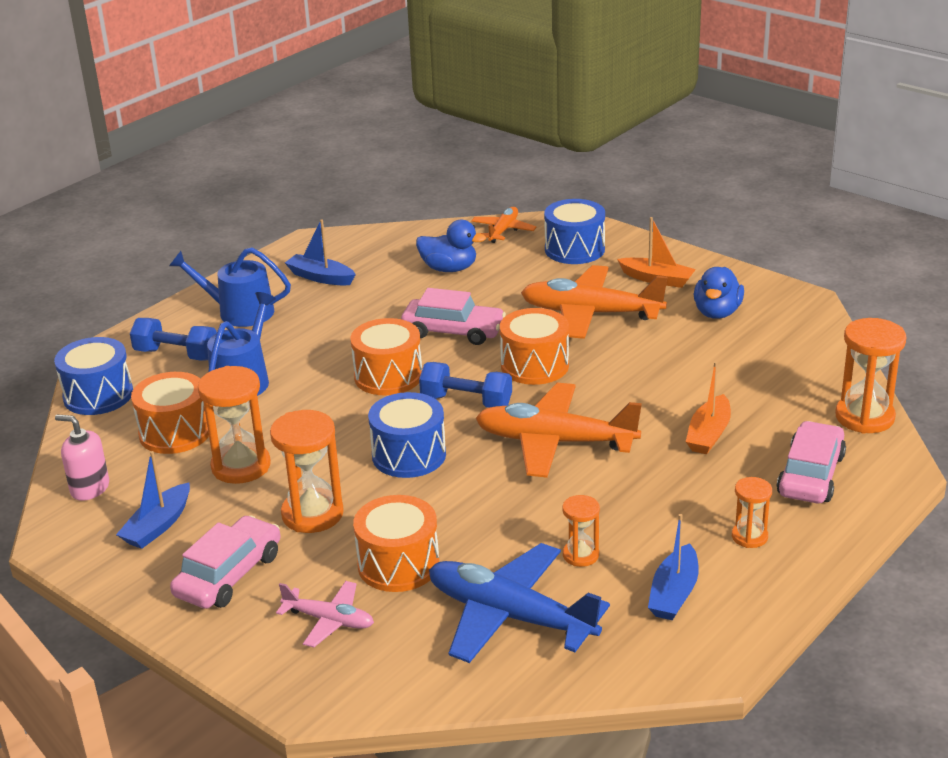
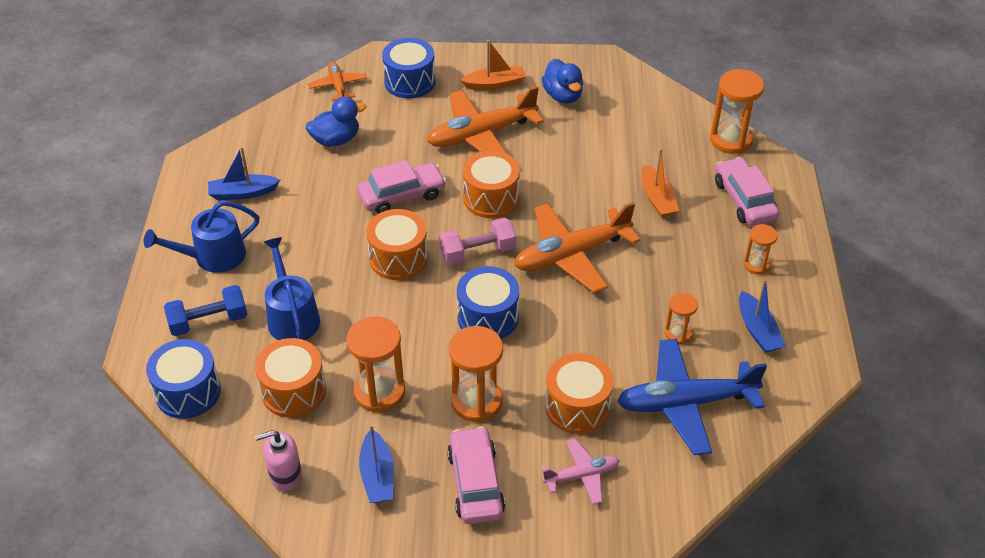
camera: 40 degrees left, 15 degrees up
blue dumbbell [419,362,512,408] -> pink dumbbell [439,218,516,265]

